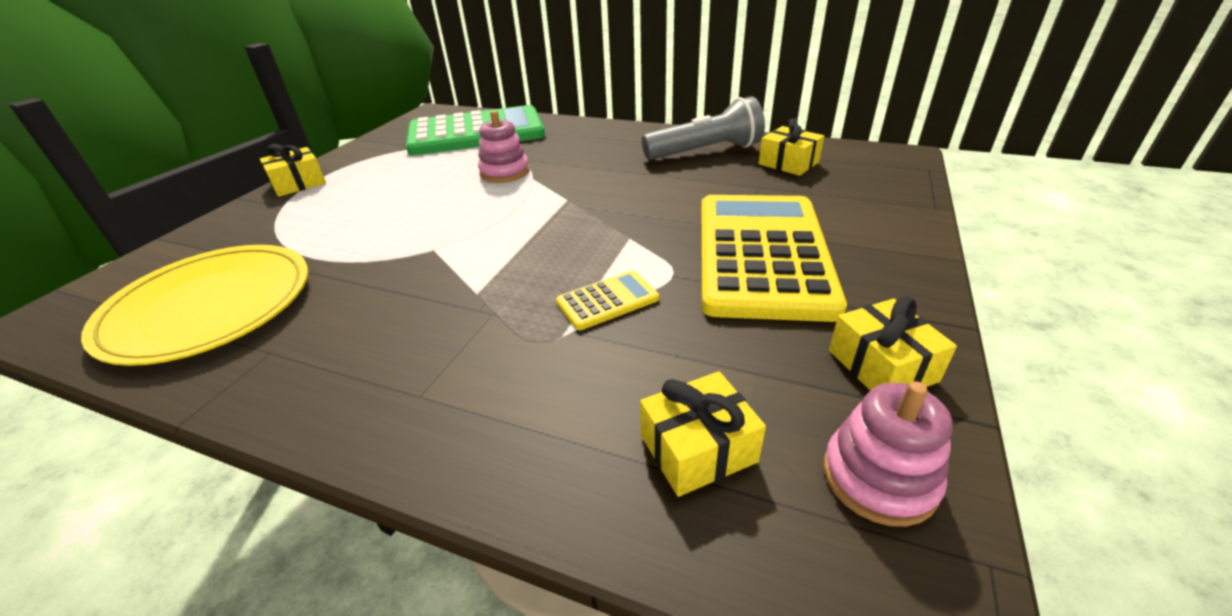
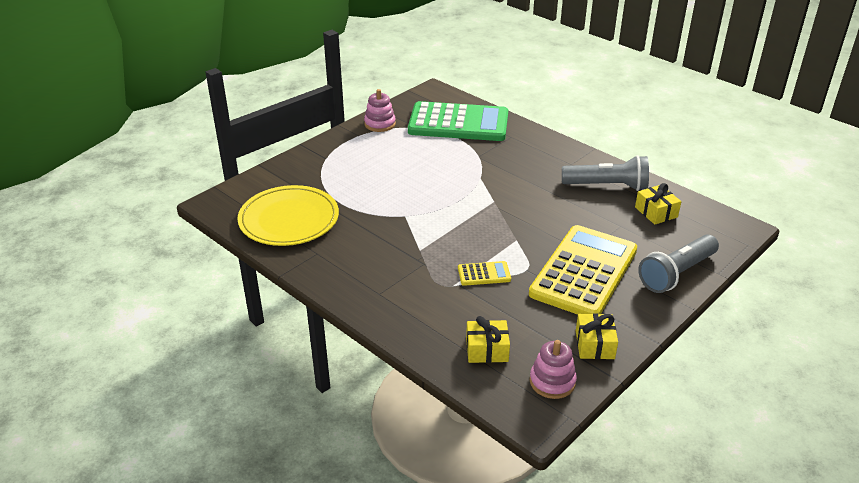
camera: 20 degrees right, 0 degrees up
yellow gift [260,144,326,197] -> none
pink stacking toy [478,111,530,183] -> pink stacking toy moved to [364,89,396,132]
none -> grey flashlight [638,234,719,293]

